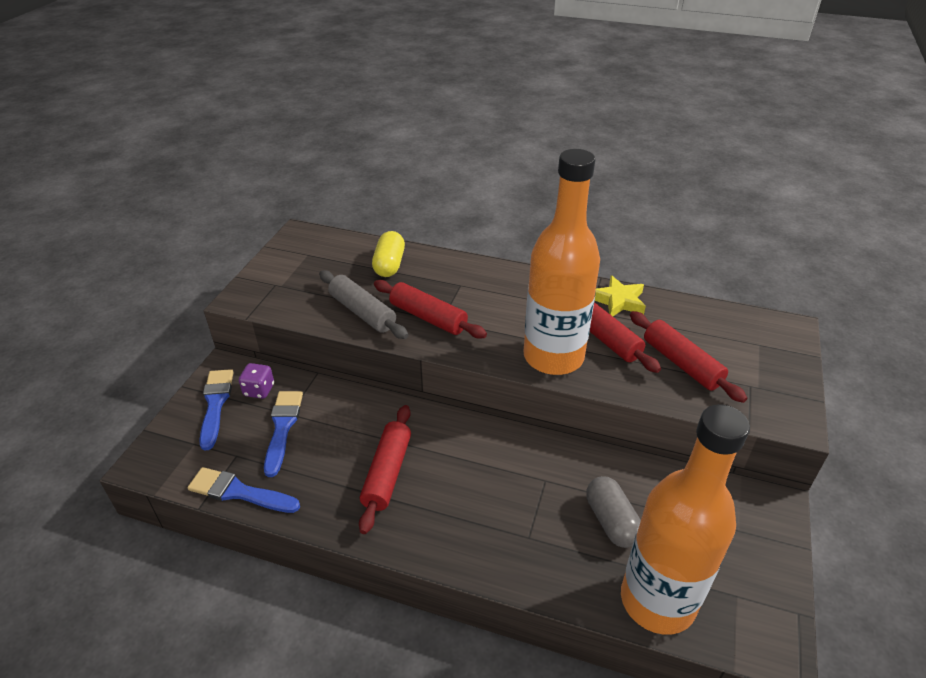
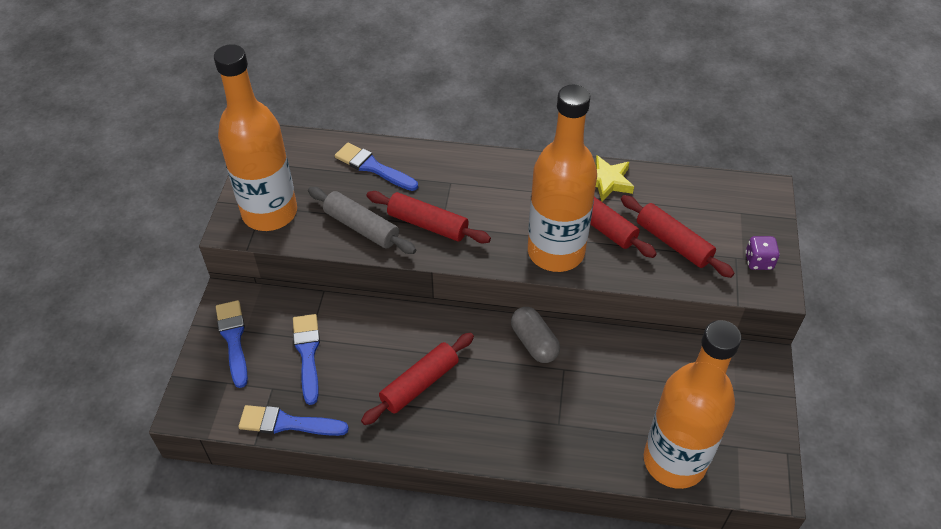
camera: 10 degrees left, 10 degrees up
purple dice [239,363,274,399] -> purple dice moved to [745,236,780,270]
red rolling pin [359,405,411,534] -> red rolling pin turned 45 degrees clockwise [361,333,474,425]
yellow capsule [372,231,405,277] -> blue brush [335,143,418,191]
grey capsule [586,476,641,548] -> grey capsule moved to [511,307,560,363]
none -> orange bottle [214,44,297,231]

